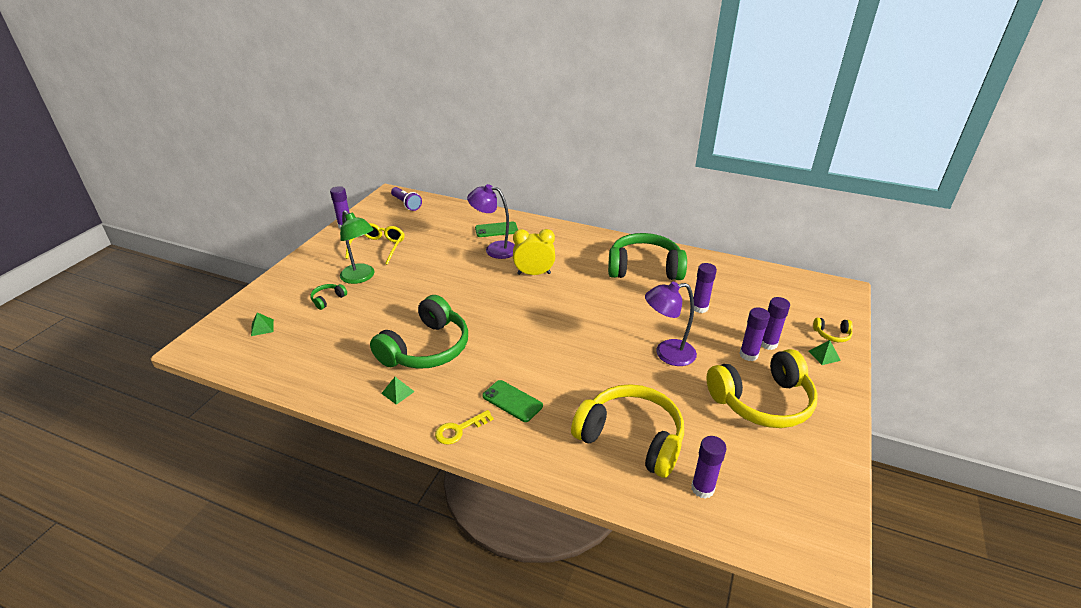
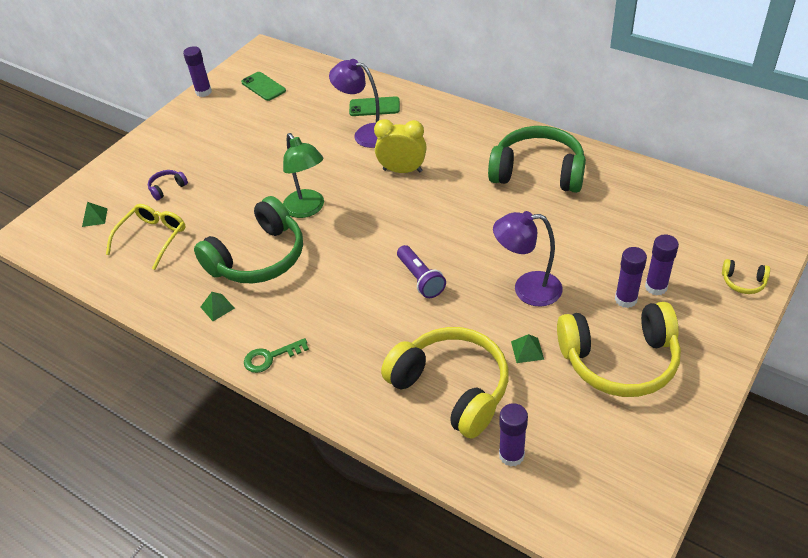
camera: 15 degrees right, 10 degrees up
green headphones [310,284,347,310] -> purple headphones [148,170,188,200]
green lamp [340,210,375,284] -> green lamp moved to [283,133,324,218]
yellow glasses [345,223,404,265] -> yellow glasses moved to [106,204,186,270]
purple flashlight [391,187,422,211] -> purple flashlight moved to [397,245,446,298]
yellow key [435,410,494,444] -> green key [244,338,309,373]
green phone [482,380,543,422] -> green phone moved to [241,72,286,101]
purple glue stick [694,263,717,313] -> none
green pyramid [809,340,841,365] -> green pyramid moved to [511,334,544,363]

